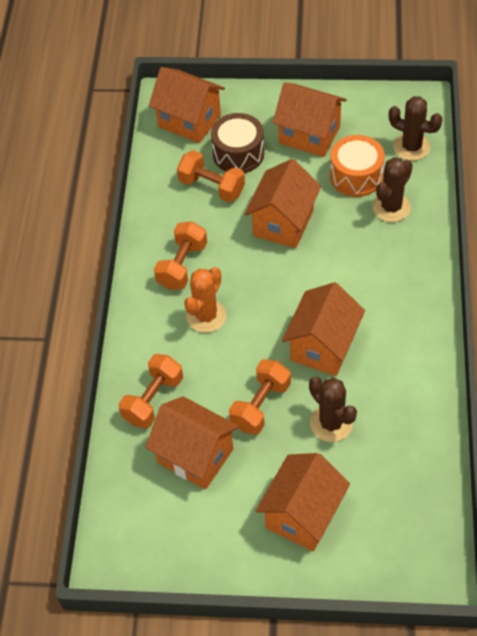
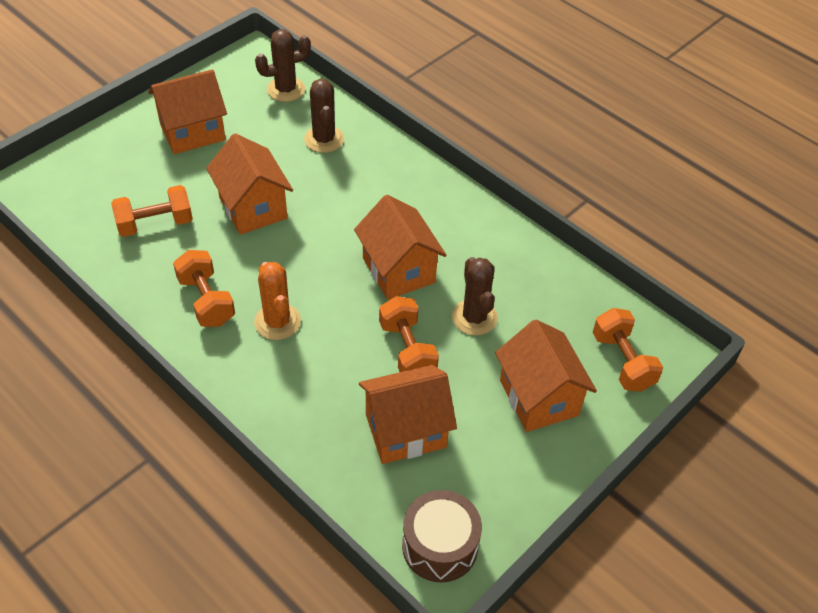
camera: 55 degrees left, 5 degrees down
orange dumbbell [119,354,183,428] -> orange dumbbell moved to [592,308,663,392]
orange house [149,67,225,143] -> none
brown drum [211,113,264,173] -> brown drum moved to [402,490,482,582]
brown cactus [309,377,357,442] -> brown cactus turned 75 degrees clockwise [452,257,498,335]
orange drum [330,135,385,197] -> none

